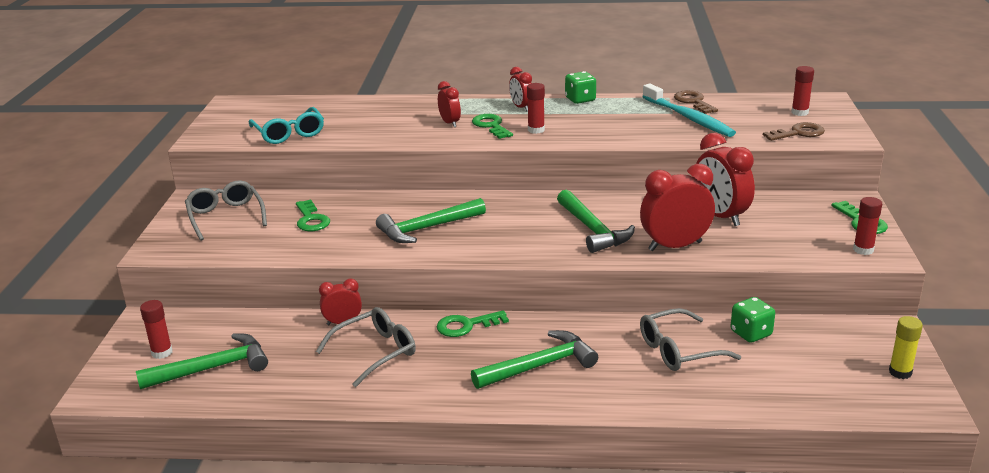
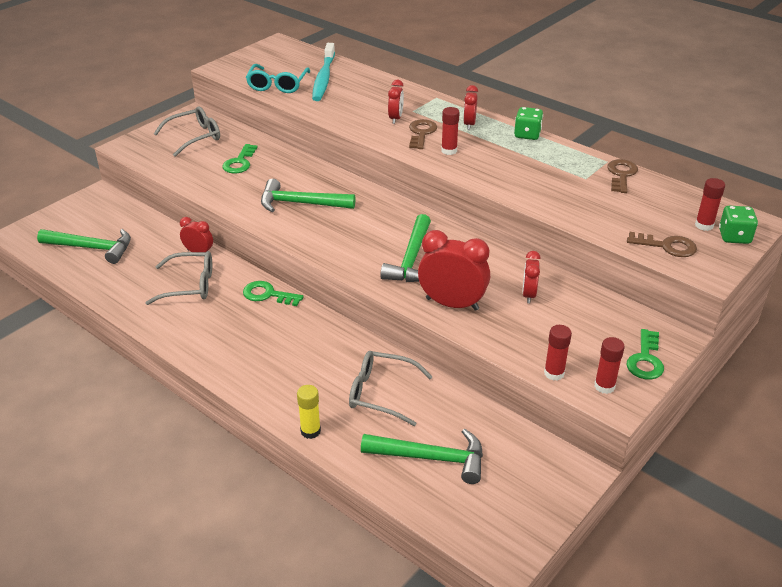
camera: 35 degrees right, 10 degrees up
red glue stick [140,300,172,359] -> red glue stick moved to [544,325,572,381]
grey glasses [185,180,267,241] -> grey glasses turned 45 degrees clockwise [154,106,220,157]
green hammer [471,330,598,389] -> green hammer moved to [361,429,483,484]
green key [472,114,513,139] -> brown key [409,119,437,149]
turquoise toothbrush [642,84,736,137] -> turquoise toothbrush moved to [312,43,335,101]
red clock [696,133,755,226] -> red clock [522,251,541,303], size x0.55
green dice [731,297,775,343] -> green dice moved to [719,205,758,244]
yellow glue stick [889,316,923,379] -> yellow glue stick moved to [297,385,321,439]

